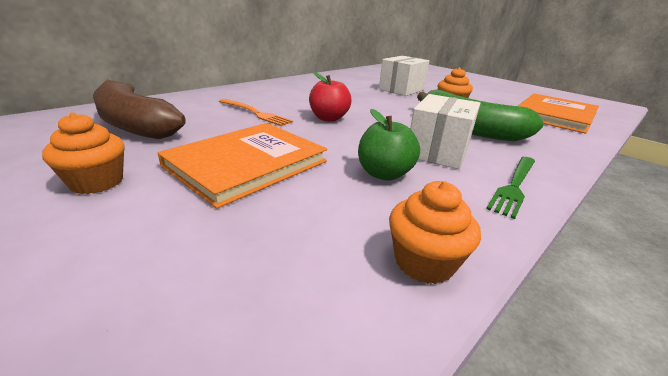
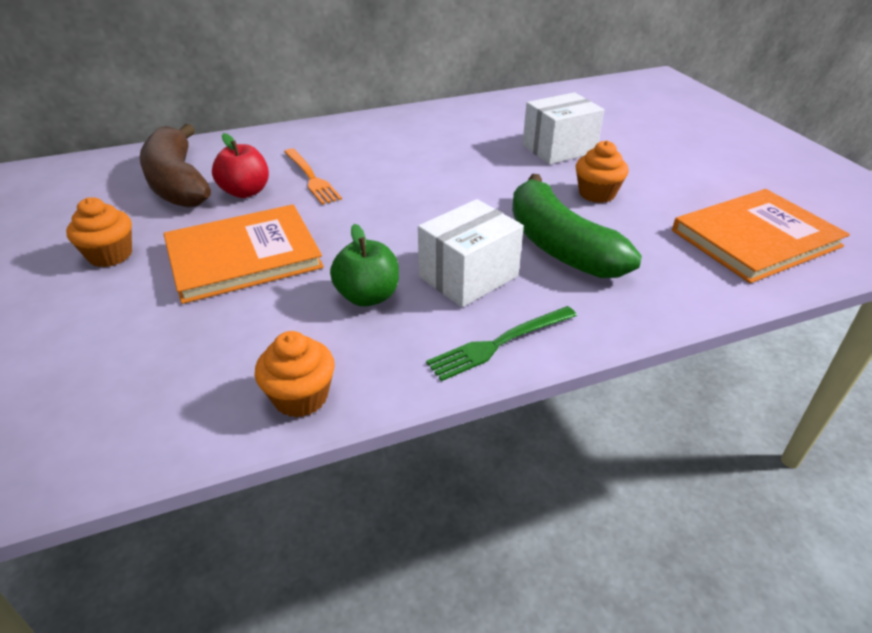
camera: 25 degrees right, 10 degrees up
red apple [309,72,352,122] -> red apple moved to [212,133,269,198]

